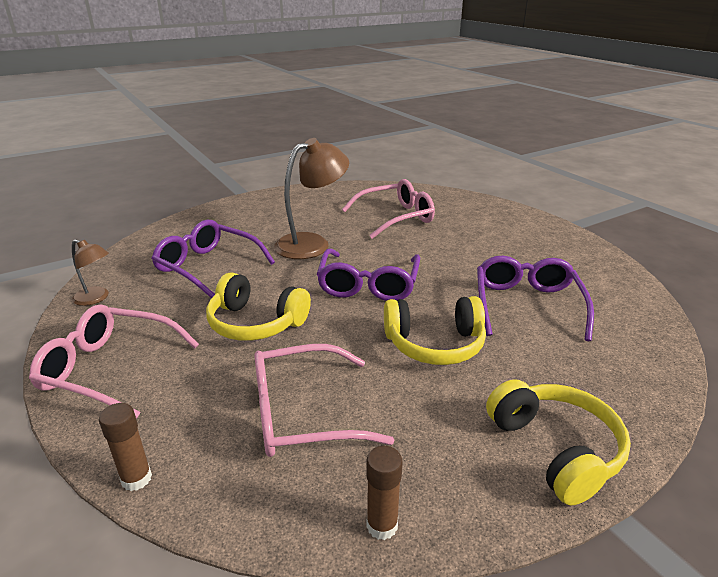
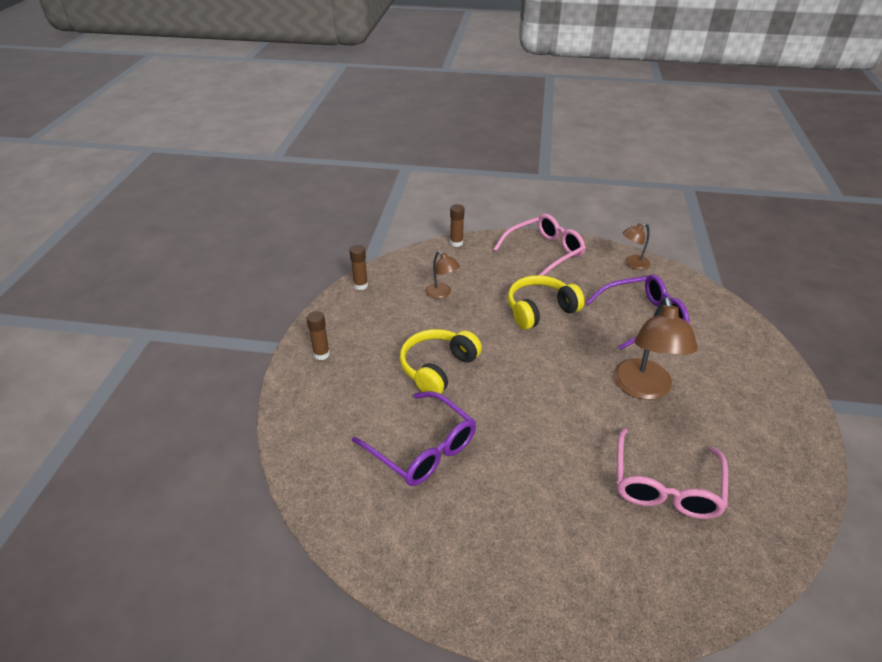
camera: 130 degrees right, 10 degrees up
pink glasses [254,344,394,457] -> brown lamp [425,251,460,299]
purple glasses [316,248,420,301] -> none
yellow headphones [486,379,631,506] -> brown glue stick [307,311,330,360]

